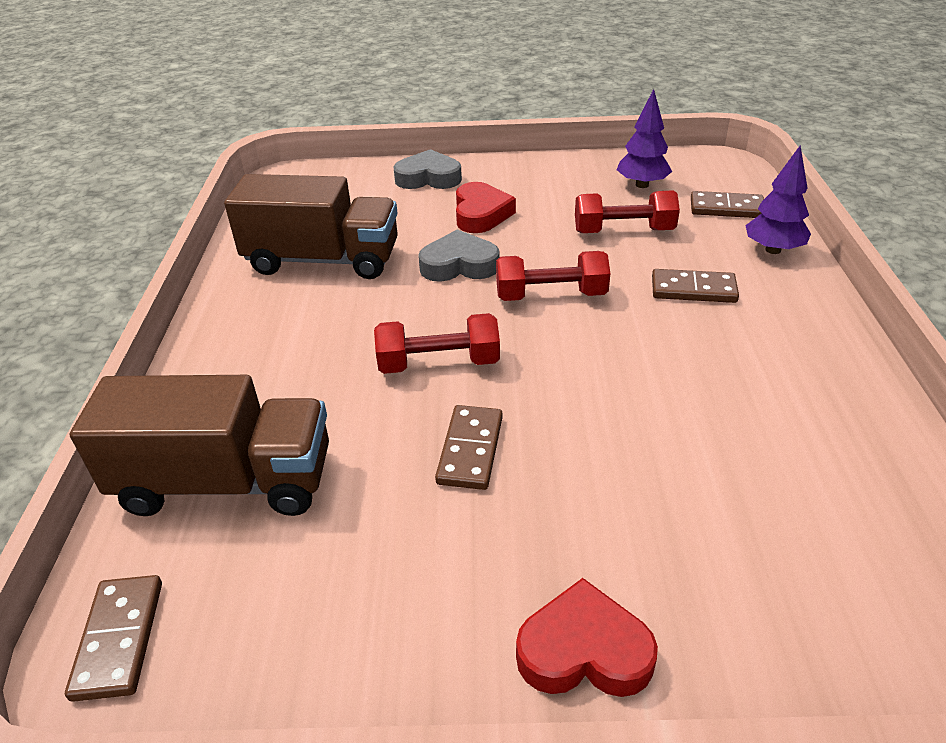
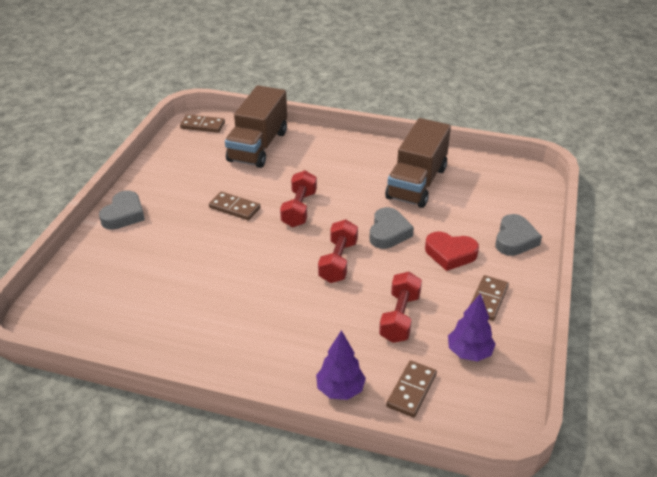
camera: 105 degrees right, 0 degrees up
red heart [516,578,658,697] -> grey heart [99,190,145,230]
brown domino [652,269,739,303] -> brown domino moved to [470,275,509,321]

